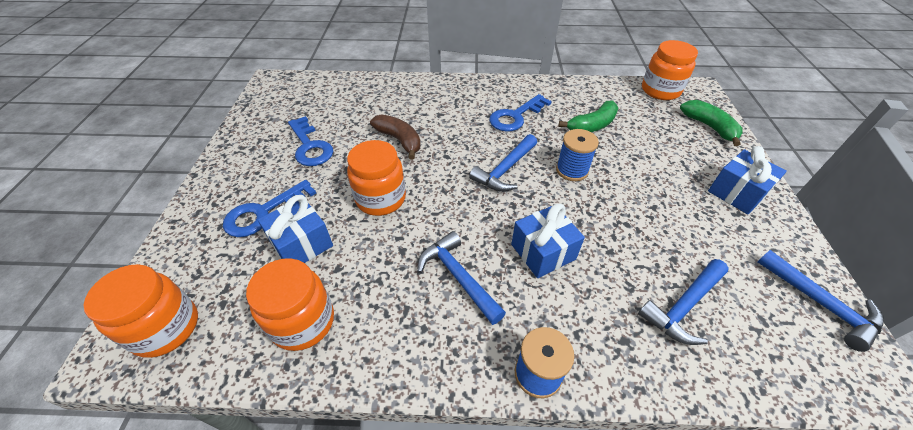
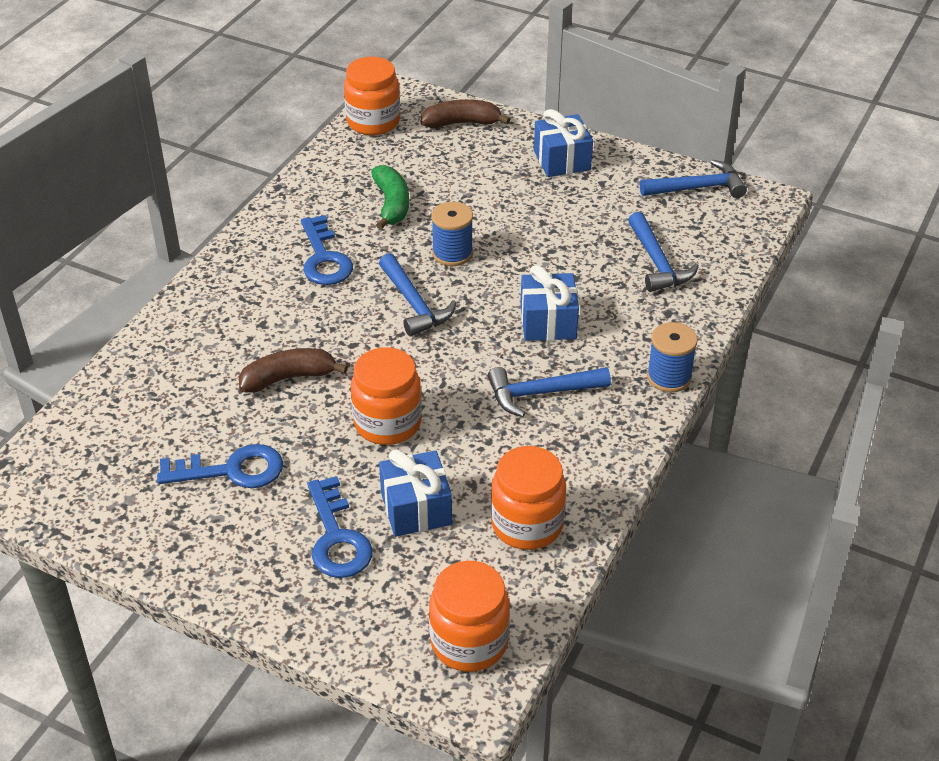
camera: 65 degrees left, 5 degrees down
green banana [680,100,743,146] -> brown banana [421,99,510,128]

